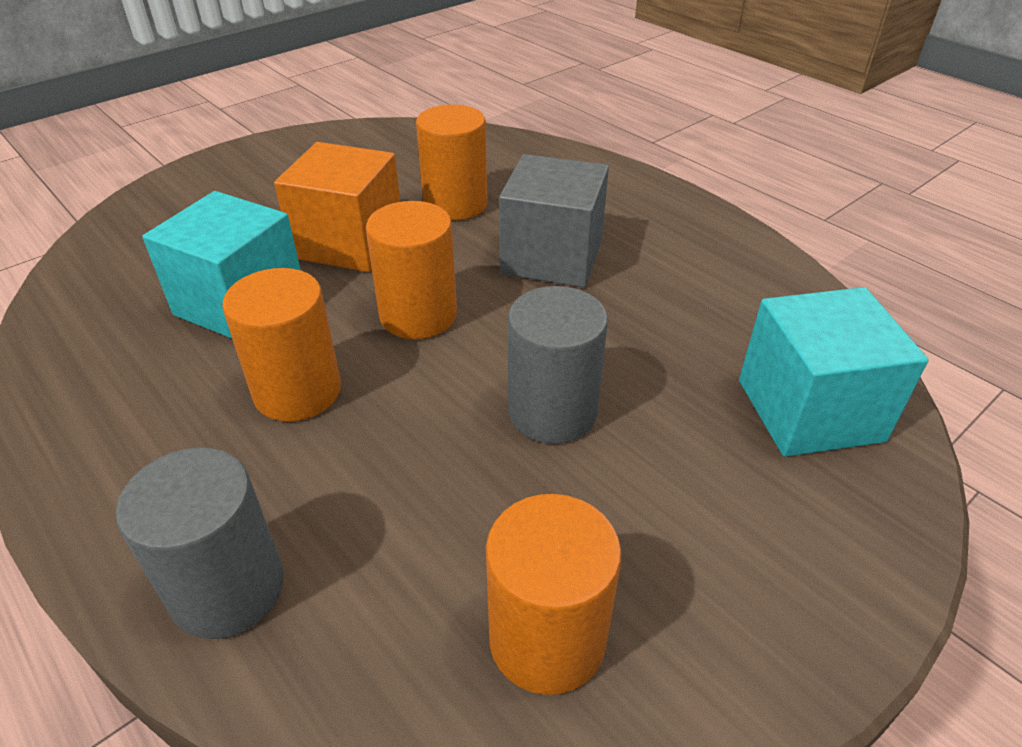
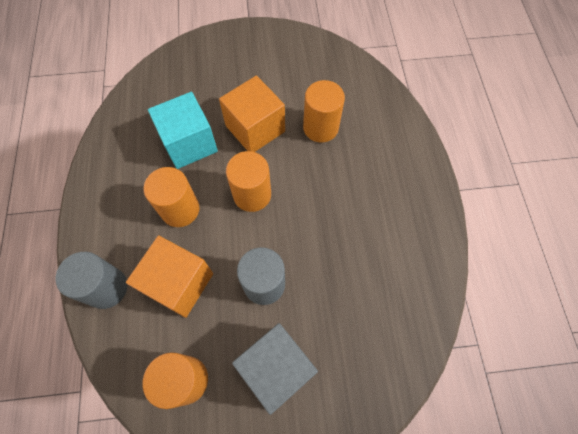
camera: 35 degrees right, 25 degrees up
grey cube [499,154,609,287] -> grey cube moved to [232,323,318,415]
turquoise cube [739,287,929,457] -> none
none -> orange cube [126,235,213,318]

